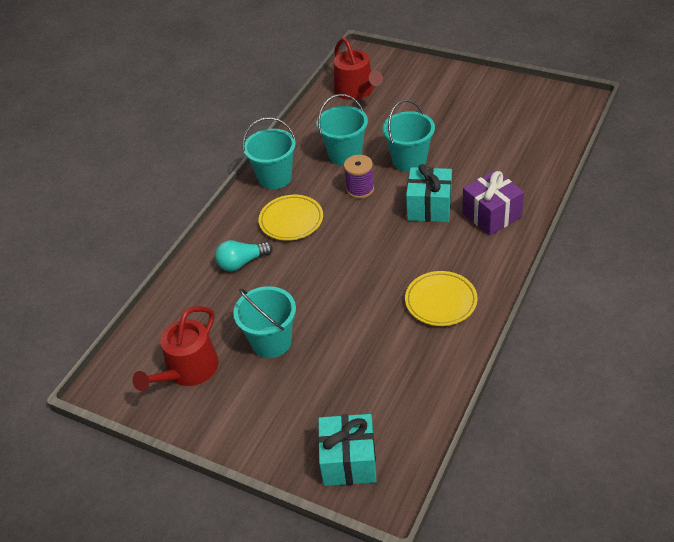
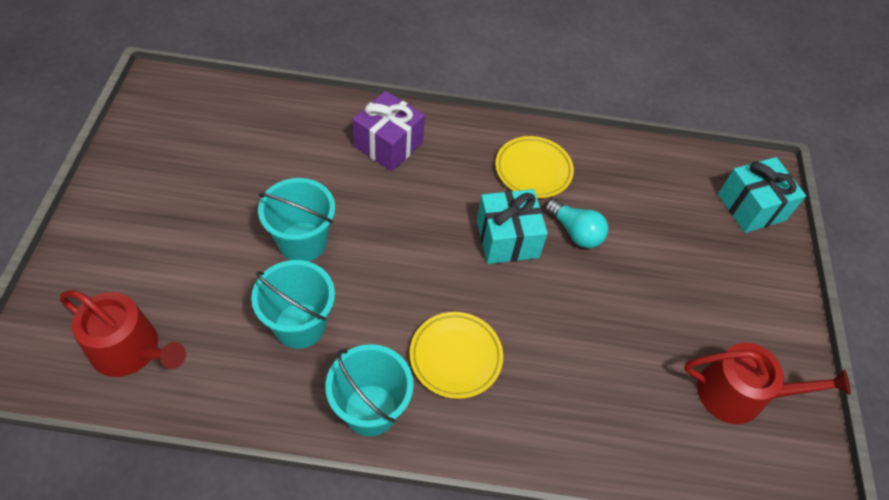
camera: 120 degrees left, 10 degrees up
turquoise light bulb [215,240,273,271] -> turquoise light bulb moved to [545,199,608,248]
turquoise bucket [233,286,296,358] -> none
red watering can [334,38,383,100] -> red watering can turned 75 degrees clockwise [60,290,186,377]
purple spool [344,155,374,199] -> none
turquoise gift [406,164,452,222] -> turquoise gift moved to [477,189,548,264]

